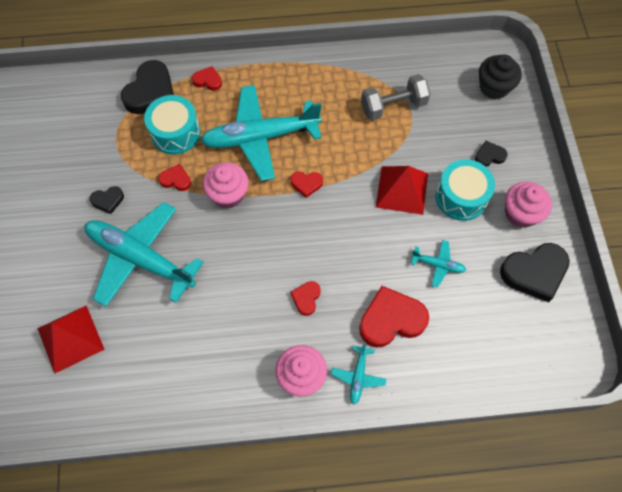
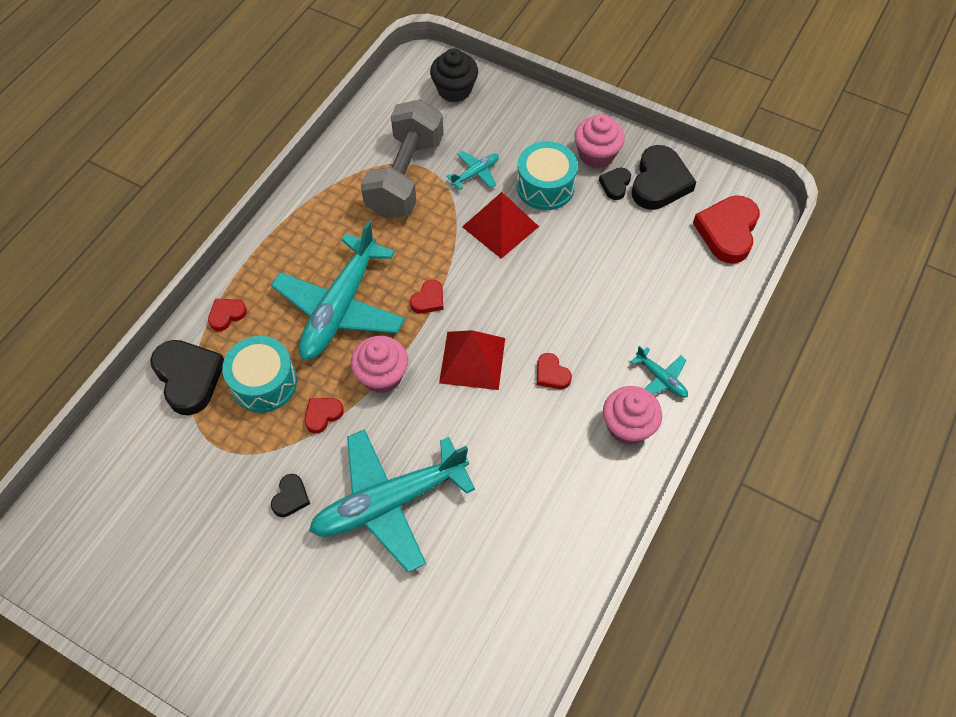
camera: 55 degrees left, 5 degrees down
red pyramid [37,305,105,374] -> red pyramid moved to [439,330,505,390]
red heart [359,286,429,348] -> red heart moved to [693,195,760,264]
grey dumbbell [361,74,431,121] -> grey dumbbell [361,99,443,218], size x1.52
turquoise plane [411,240,466,288] -> turquoise plane moved to [447,151,499,190]
black heart [475,141,508,167] -> black heart moved to [599,168,631,200]

